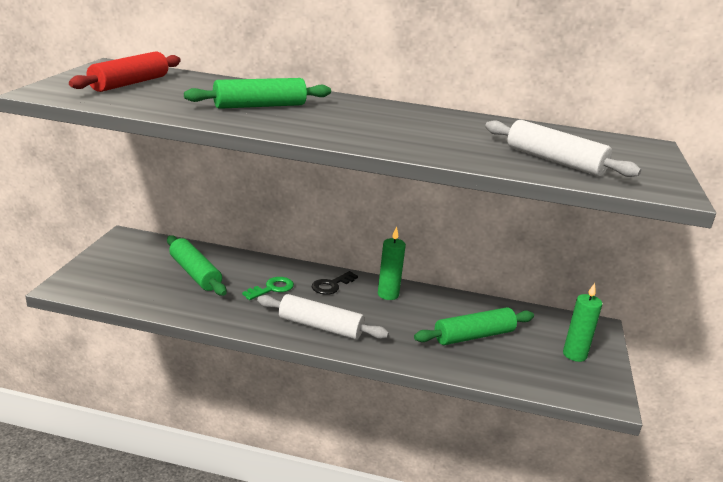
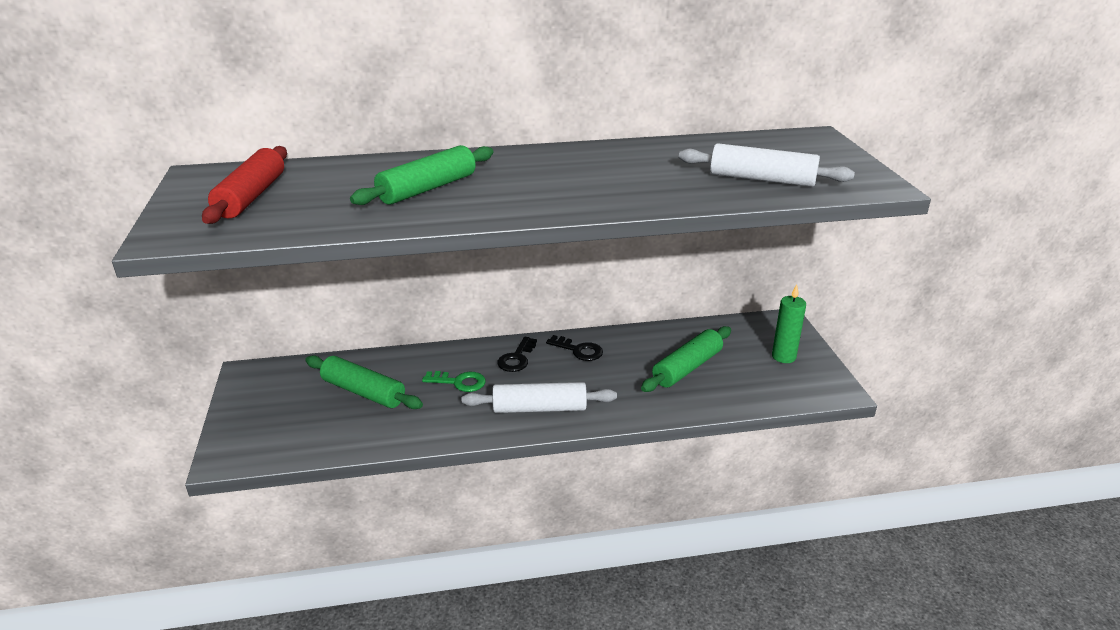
camera: 20 degrees left, 5 degrees up
green key [242,277,294,300] -> green key turned 75 degrees clockwise [422,371,486,392]
green candle [378,227,406,300] -> black key [546,335,603,361]

